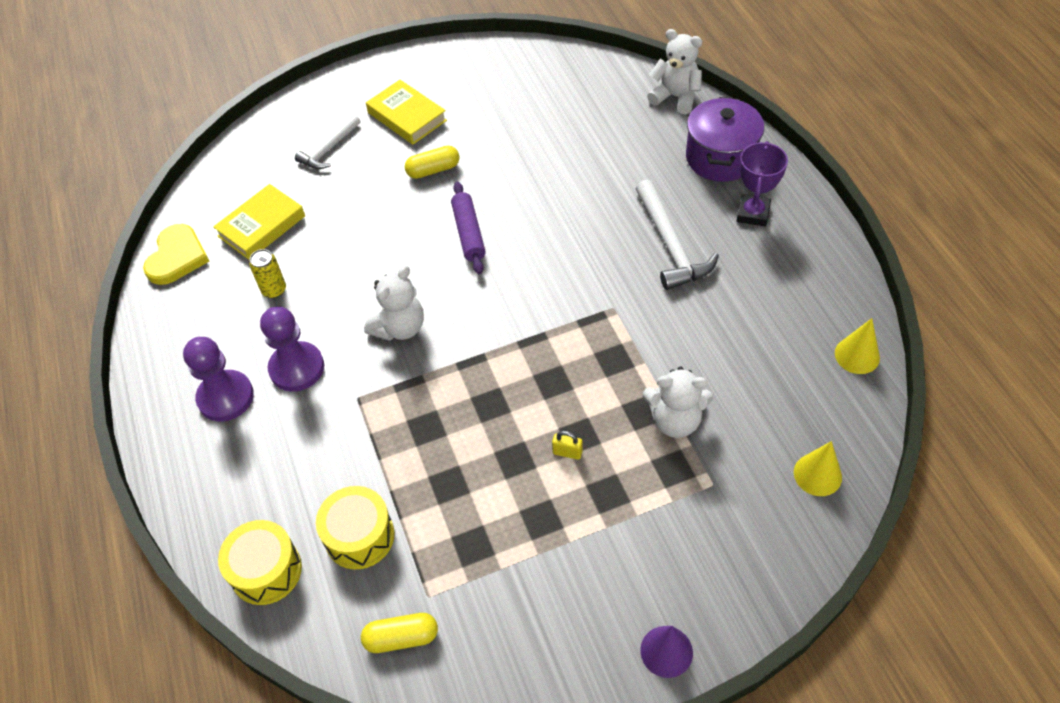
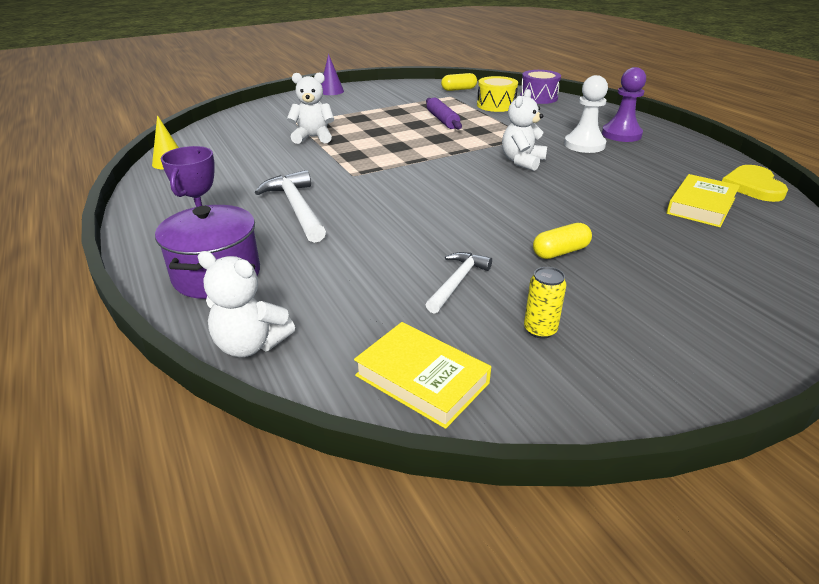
camera: 170 degrees right, 20 degrees down
yellow drum [218,520,302,605] -> purple drum [520,70,561,104]
yellow can [249,249,286,298] -> yellow can moved to [524,267,567,339]
purple pawn [260,307,324,392] -> white pawn [564,75,608,153]
white hammer [295,115,361,169] -> white hammer moved to [426,252,492,314]
yellow book [366,80,447,145] -> yellow book moved to [354,322,491,429]
purple rolling pin [451,182,486,274] -> purple rolling pin moved to [426,98,462,130]
yellow padlock [552,431,582,460] -> none
yellow cone [794,441,842,496] -> none

